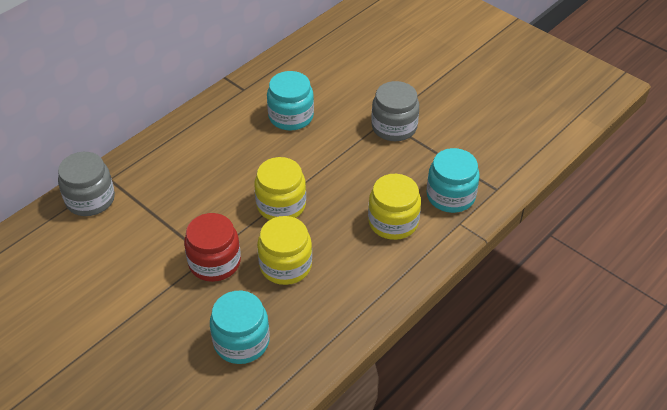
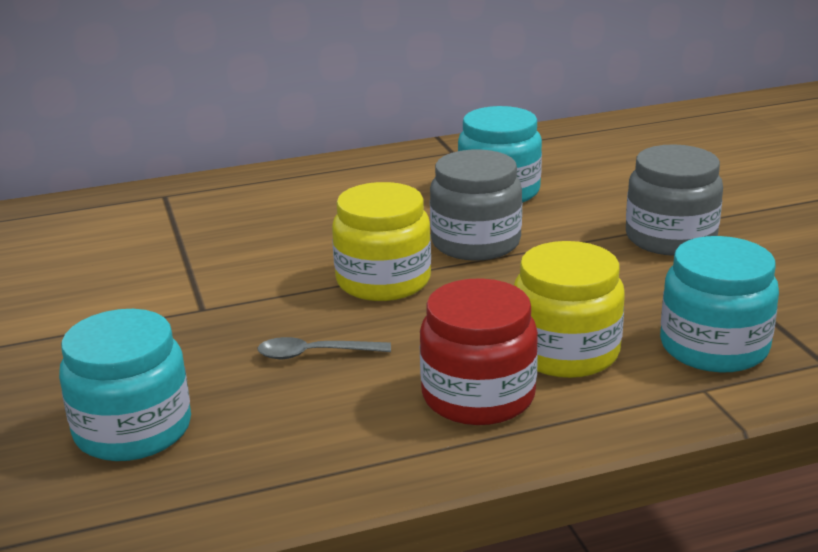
camera: 30 degrees right, 20 degrees down
grey jar [58,152,115,216] -> grey jar moved to [430,149,522,261]
red jar [184,213,241,282] -> red jar moved to [420,278,538,425]
yellow jar [257,216,312,285] -> grey spoon [257,337,391,359]

